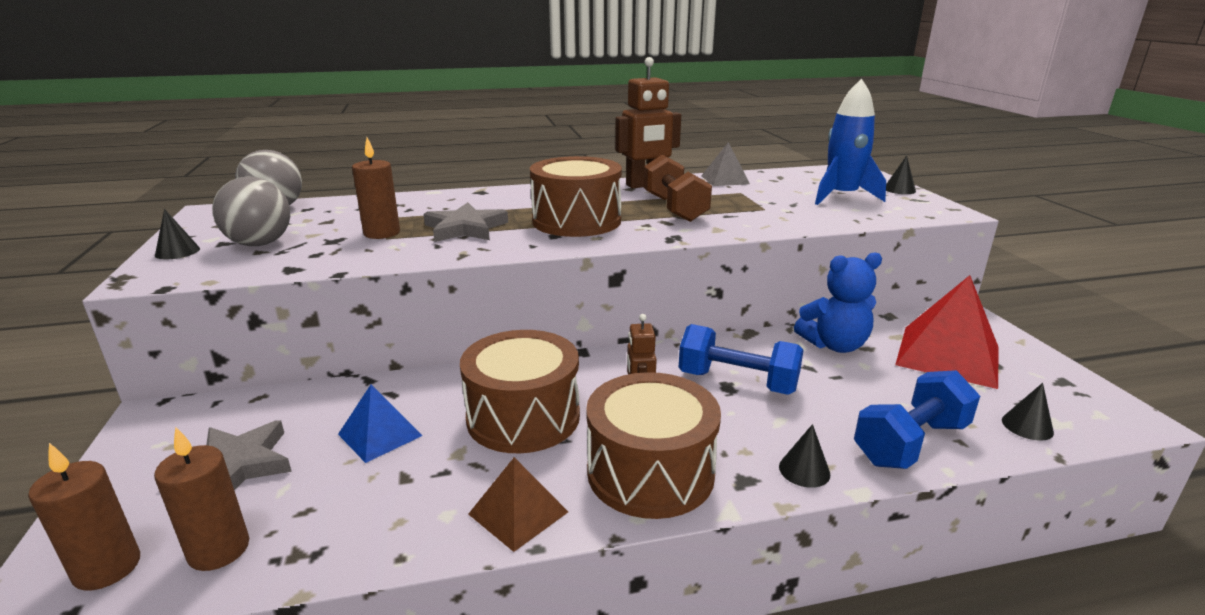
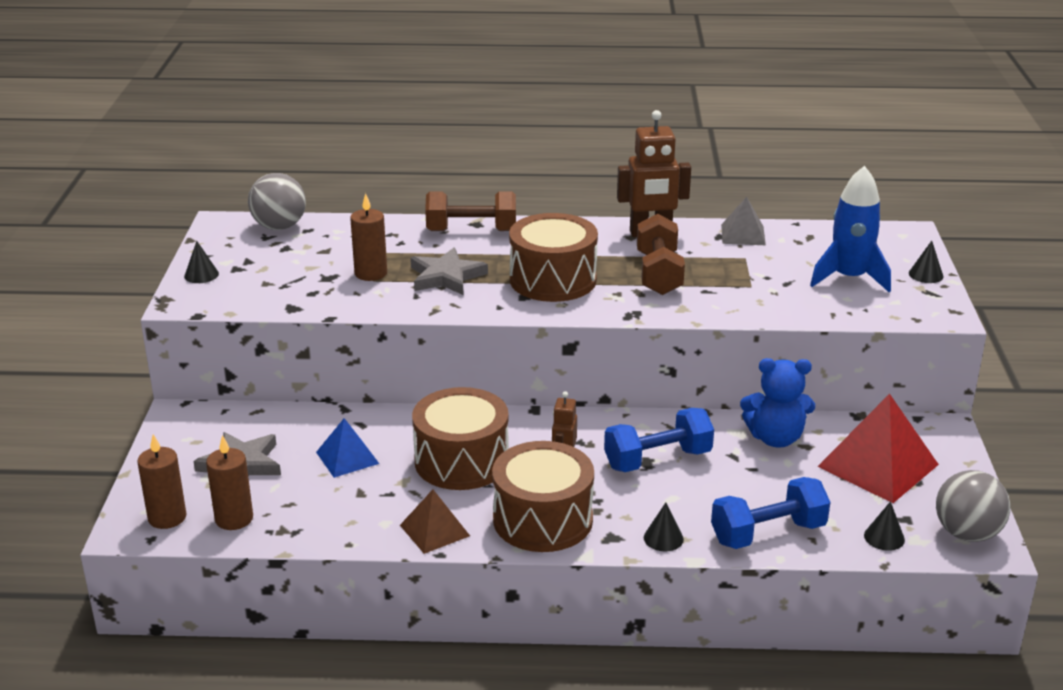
camera: 15 degrees right, 5 degrees up
grey ball [212,177,290,246] -> grey ball moved to [936,470,1010,542]
blue dumbbell [679,324,804,395] -> blue dumbbell turned 60 degrees counterclockwise [604,408,714,472]
none -> brown dumbbell [425,191,516,231]

